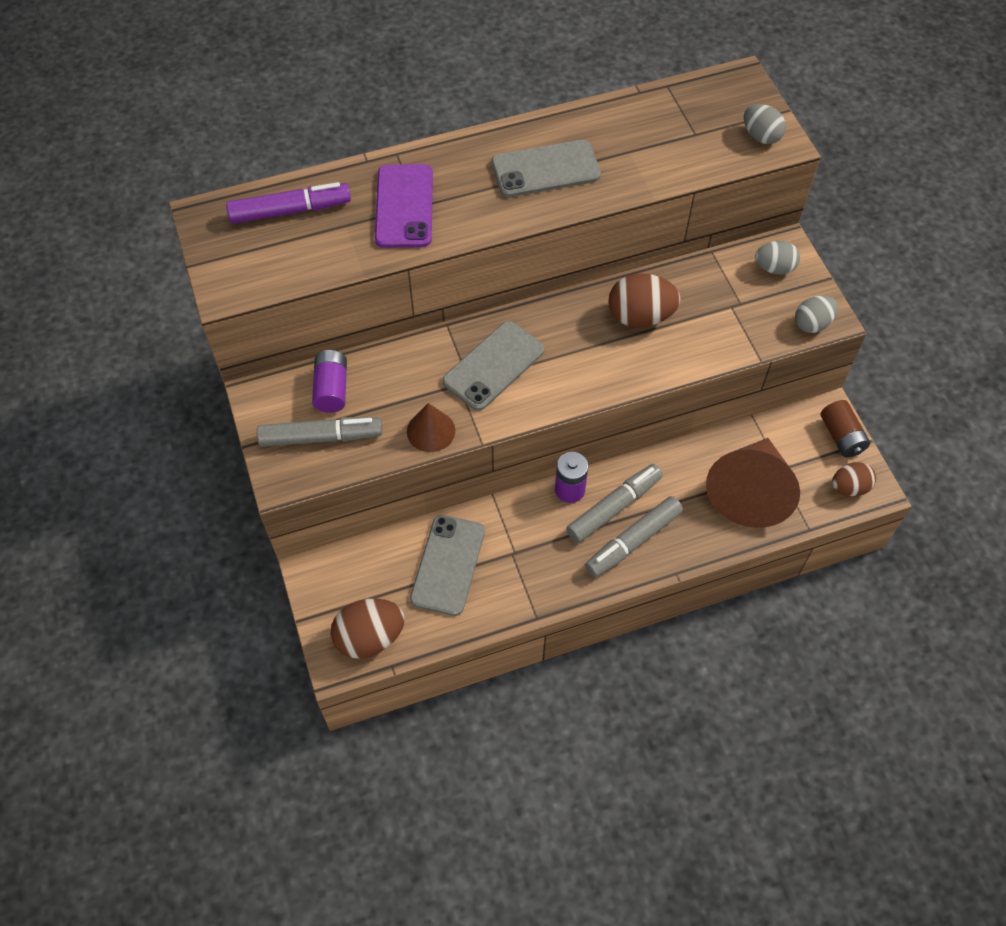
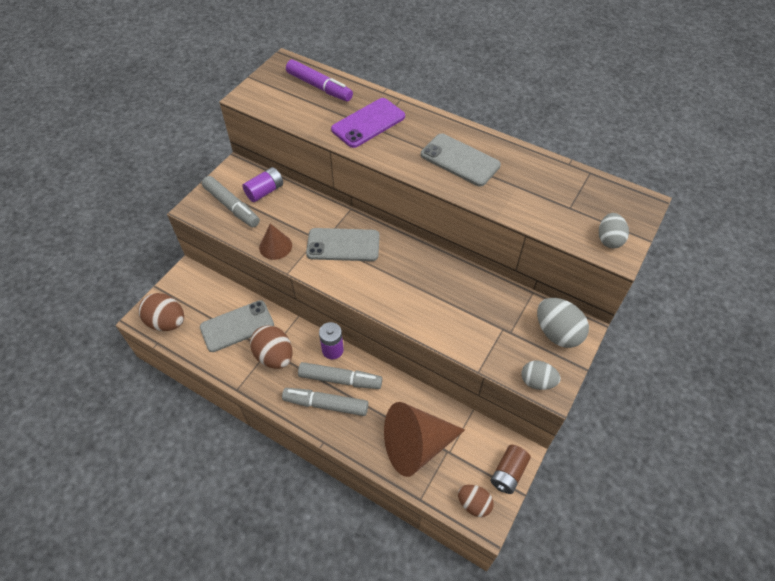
camera: 50 degrees right, 5 degrees down
brown egg [608,273,681,328] -> brown egg moved to [250,325,293,369]
grey egg [755,241,800,275] -> grey egg [537,298,589,348], size x1.55

